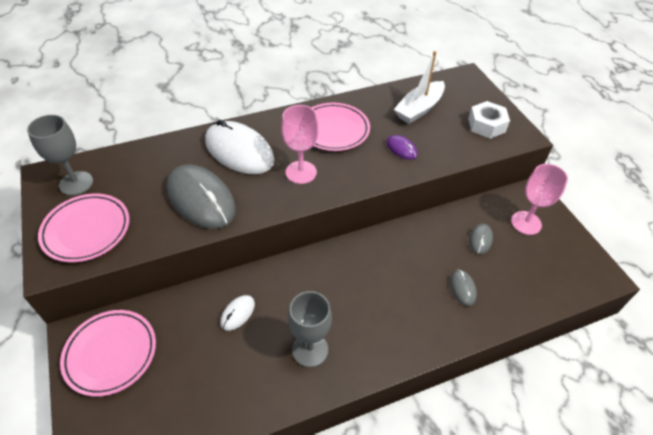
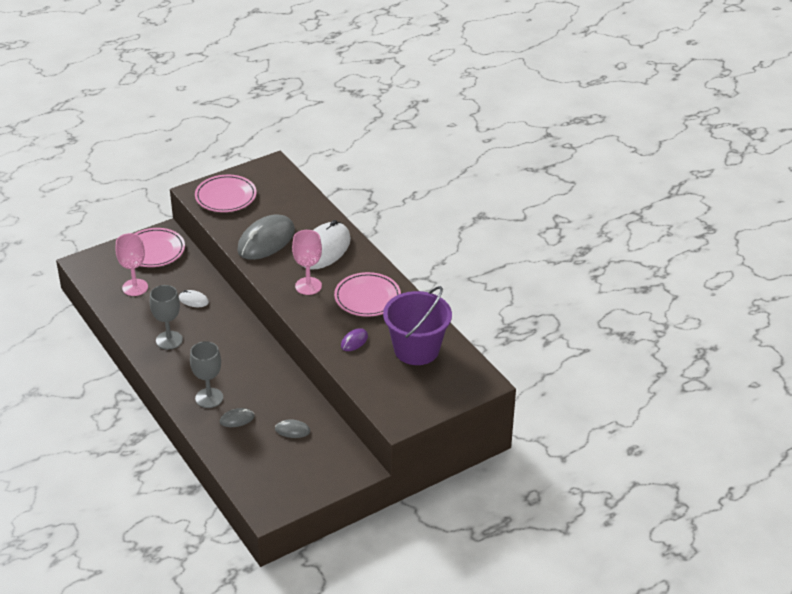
camera: 80 degrees right, 10 degrees down
grey goblet [27,115,93,196] -> grey goblet moved to [190,341,223,408]
white boat [394,51,445,124] -> purple bucket [383,286,452,365]
white nut [468,101,510,139] -> none
pink goblet [511,164,568,235] -> pink goblet moved to [116,233,148,296]

